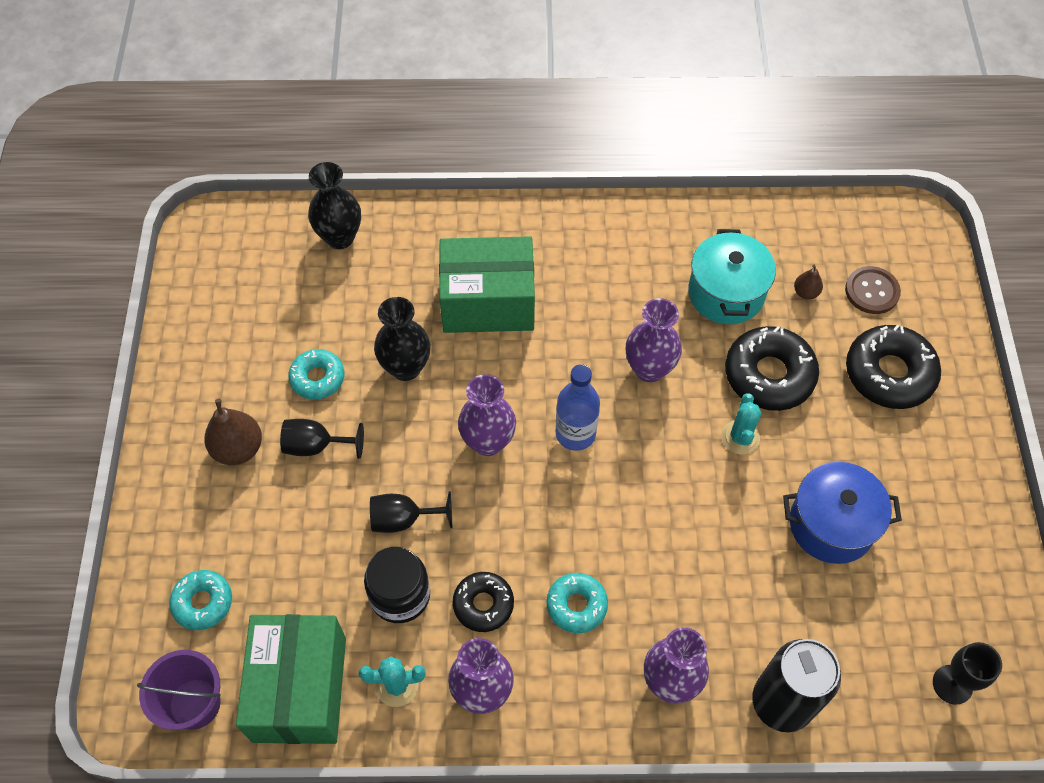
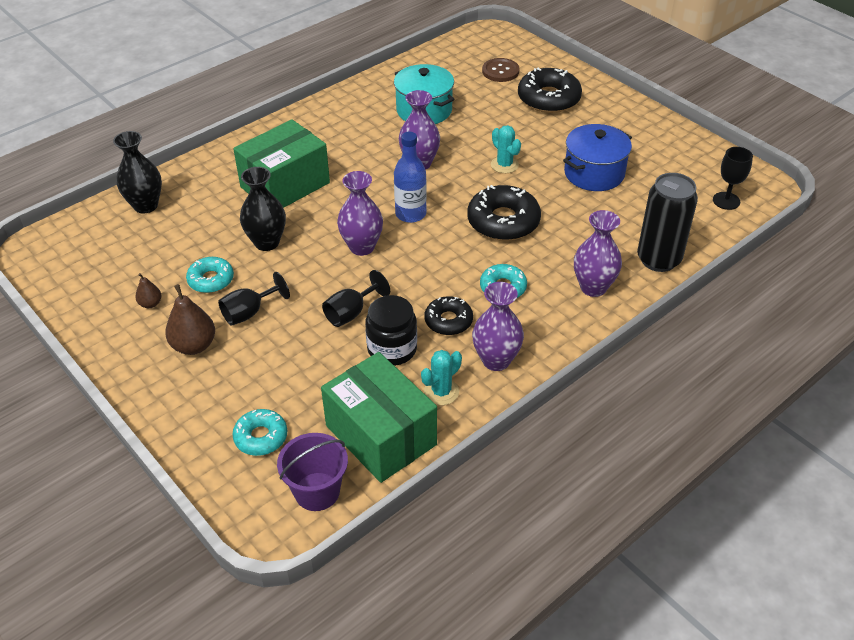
camera: 40 degrees left, 15 degrees down
black donut [725,326,819,411] -> black donut moved to [467,185,541,241]
brown pear [794,265,823,299] -> brown pear moved to [135,273,162,308]

